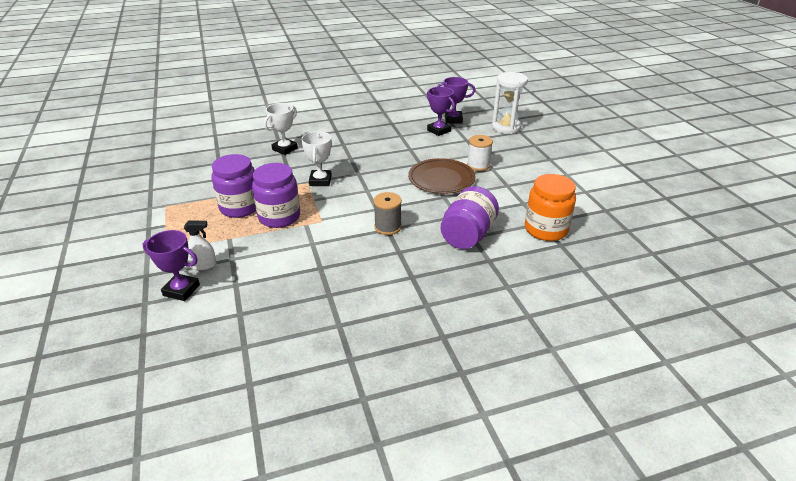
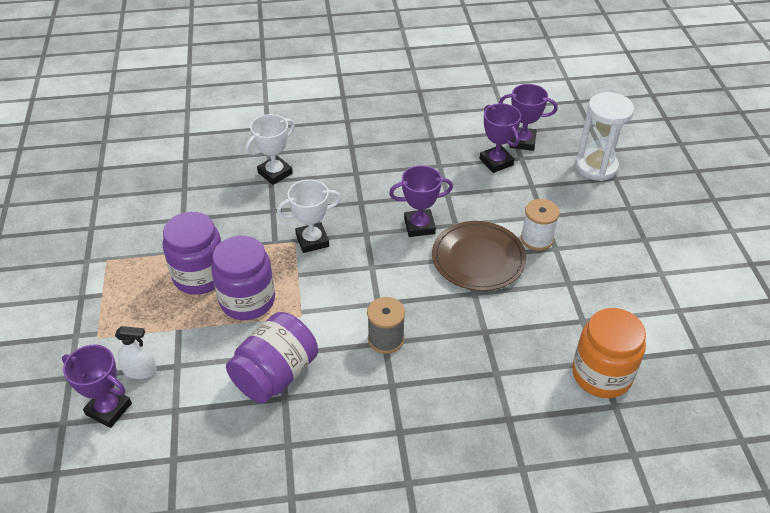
camera: 10 degrees right, 10 degrees up
white trophy [301,131,332,186] -> white trophy turned 60 degrees clockwise [277,179,341,253]
purple jar [441,186,499,249] -> purple jar moved to [226,312,318,403]
none -> purple trophy [389,165,453,237]

